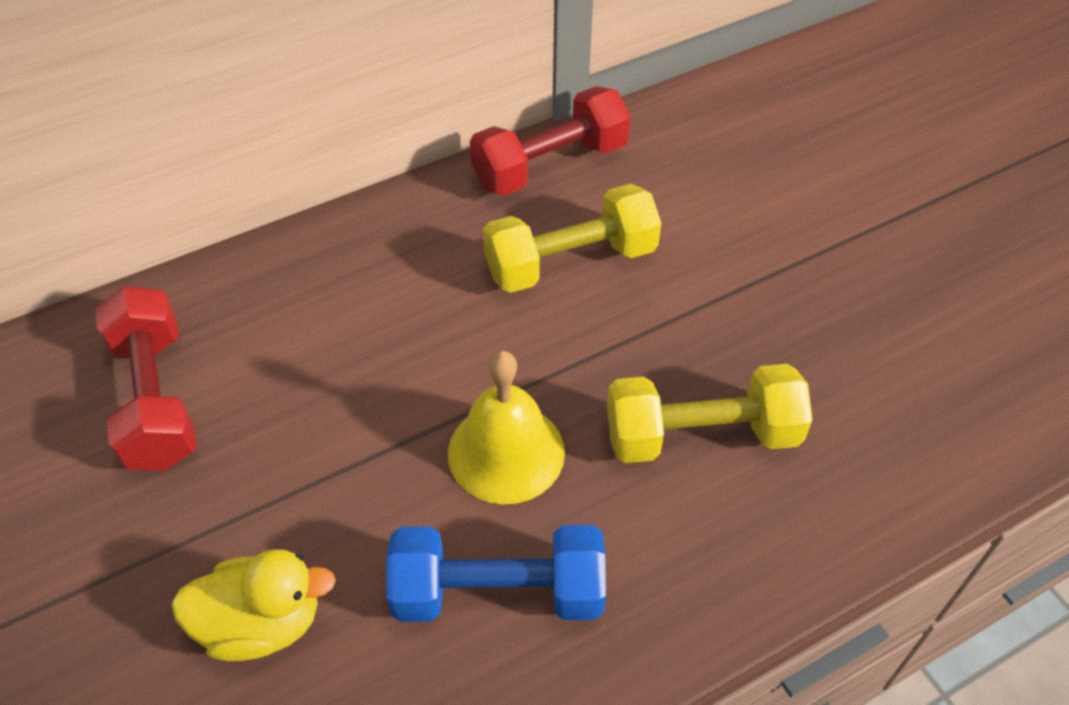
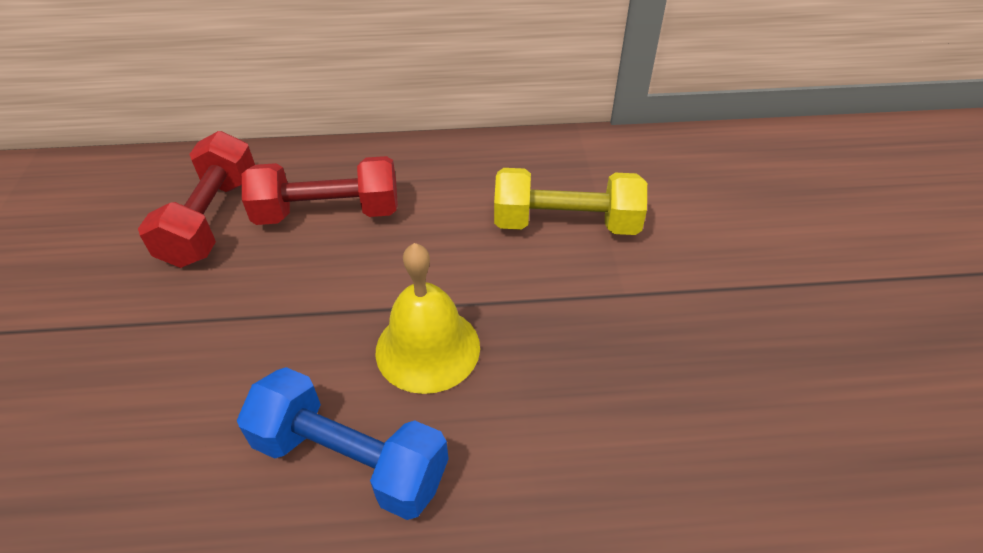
camera: 25 degrees right, 5 degrees down
yellow duck [171,549,336,661] -> none
red dumbbell [470,86,631,196] -> red dumbbell moved to [242,156,398,225]
yellow dumbbell [607,364,813,463] -> none

